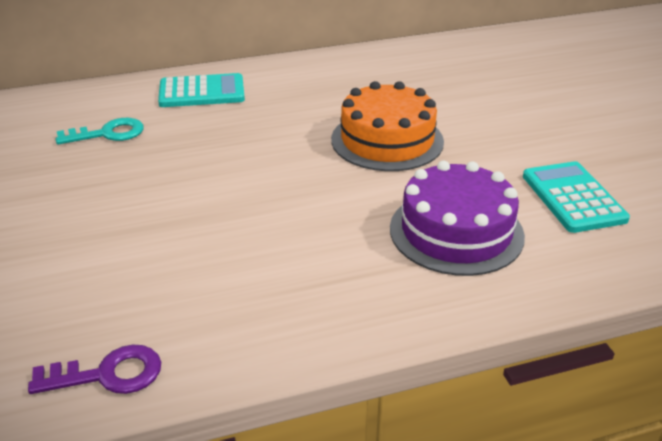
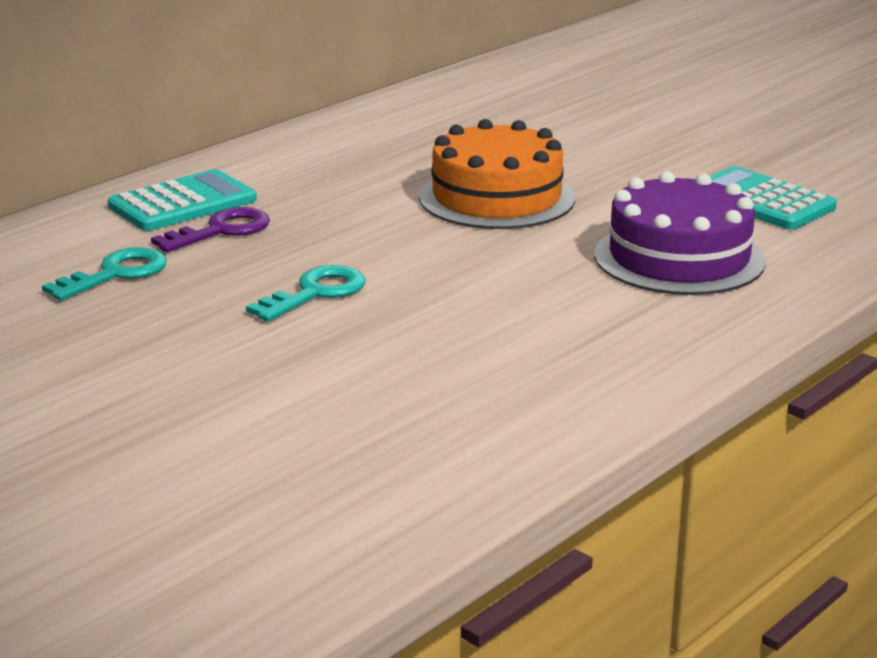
camera: 30 degrees left, 10 degrees down
purple key [28,345,161,394] -> purple key moved to [151,207,270,252]
none -> turquoise key [246,265,365,322]

